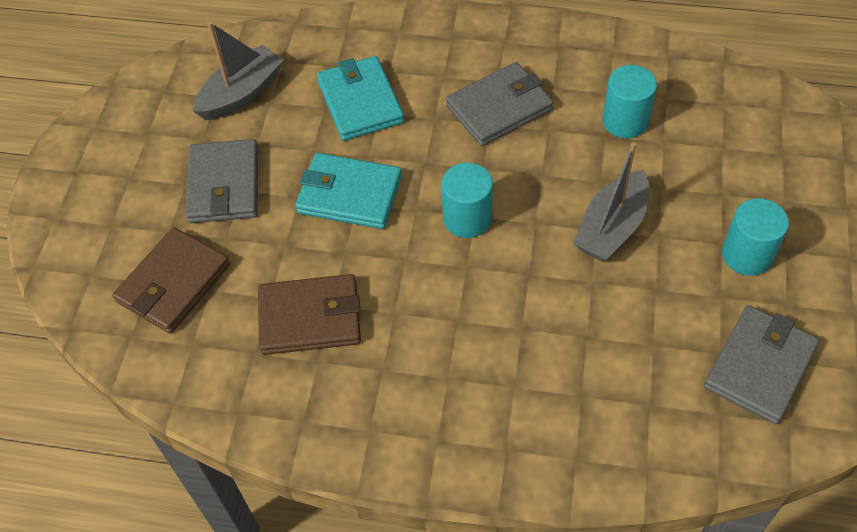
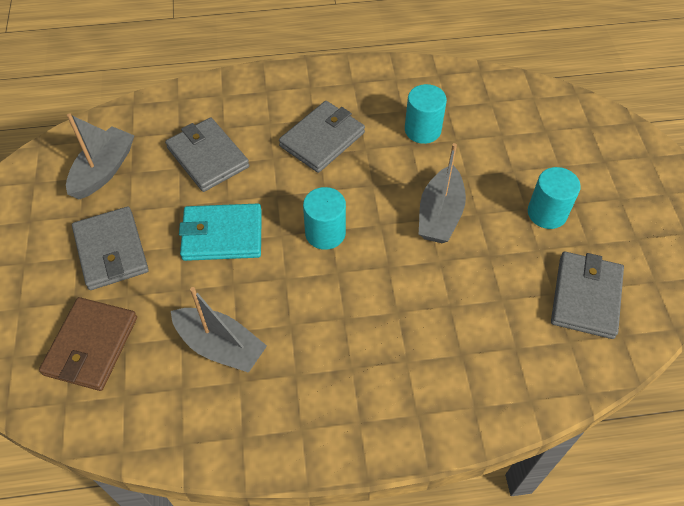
camera: 20 degrees left, 0 degrees up
brown wallet [258,274,361,355] -> grey boat [171,287,267,373]
turquoise wallet [317,56,404,141] -> grey wallet [165,117,249,192]

